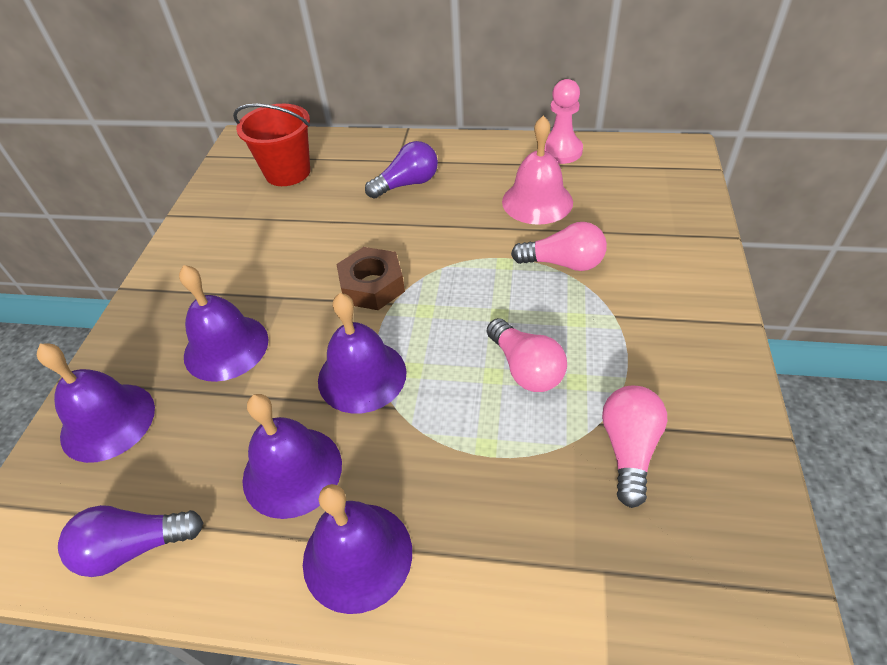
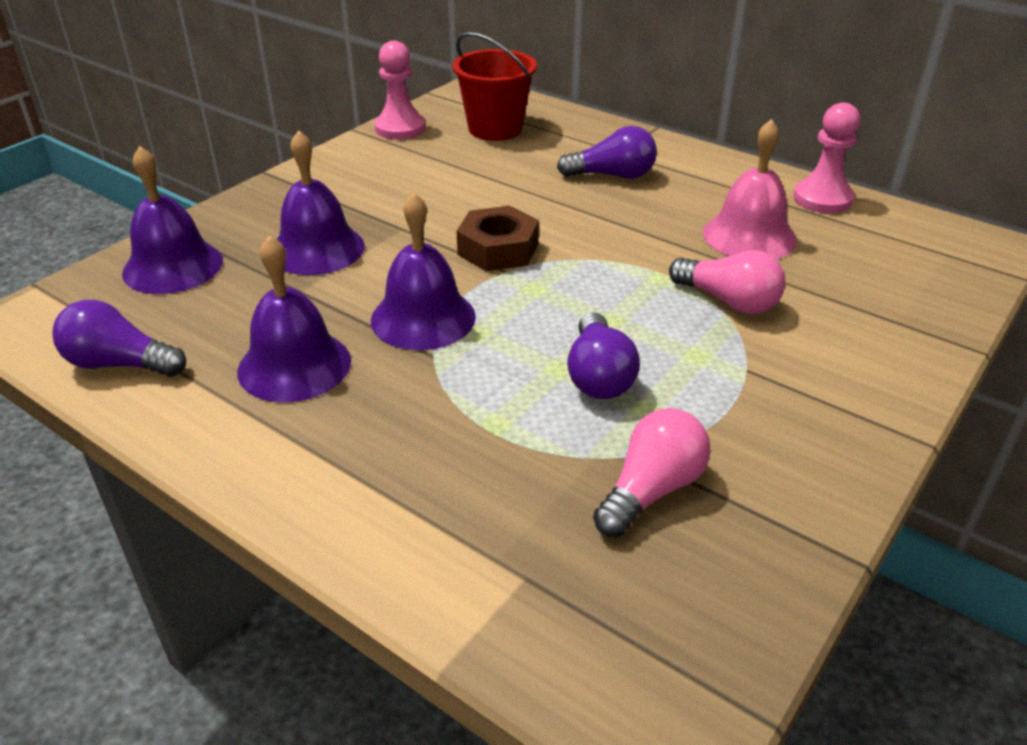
camera: 25 degrees right, 10 degrees down
purple bell [303,484,412,614] -> none
pink light bulb [487,318,567,392] -> purple light bulb [567,312,640,399]
none -> pink pawn [374,40,425,140]

